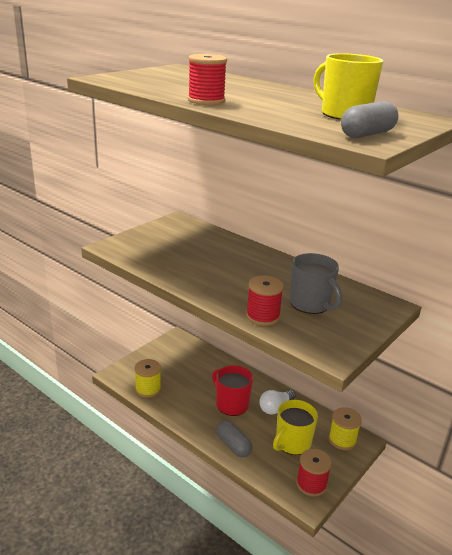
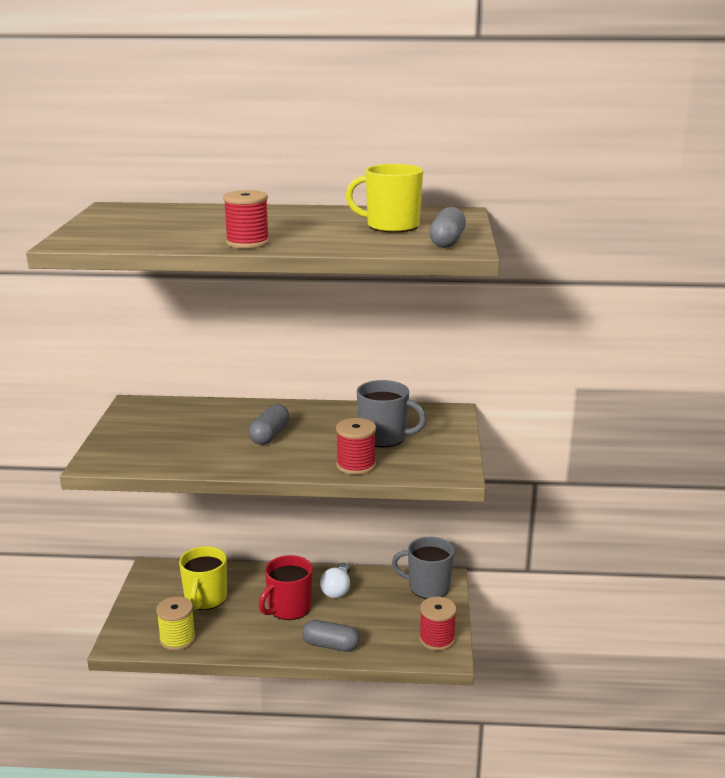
camera: 35 degrees left, 5 degrees down
red mug [212,365,253,416] -> red mug turned 60 degrees counterclockwise [259,555,313,620]
yellow mug [273,400,318,455] -> yellow mug moved to [179,546,227,610]
yellow spool [329,407,362,450] -> grey mug [392,537,454,599]
none -> grey capsule [249,404,290,445]

